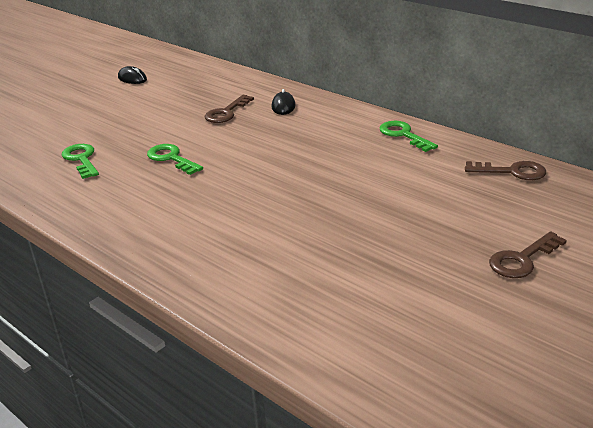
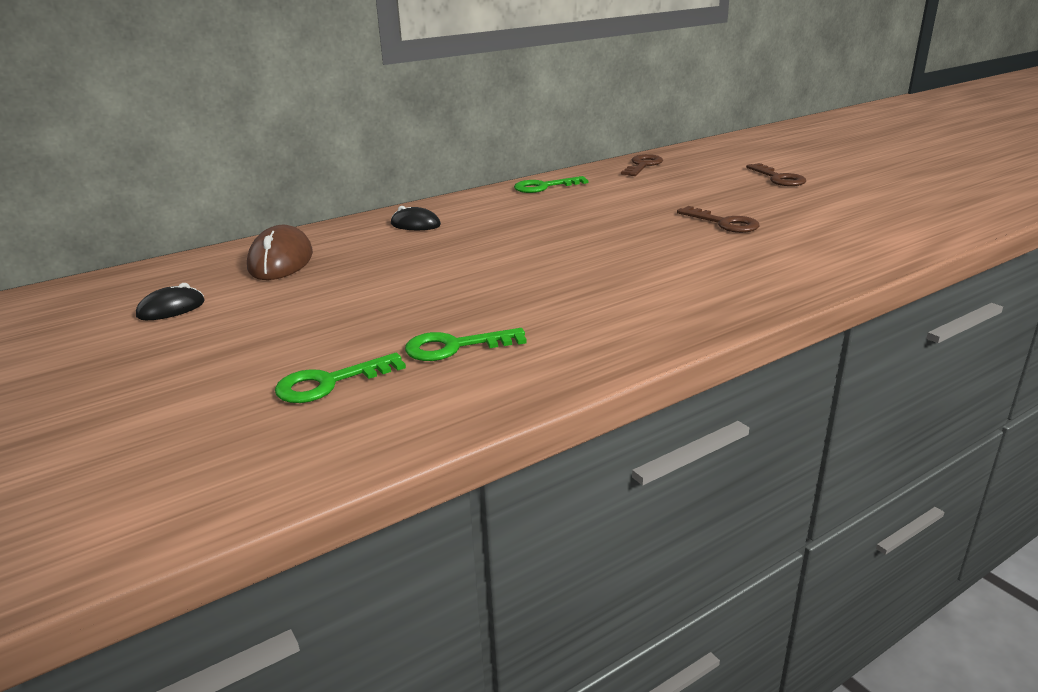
camera: 75 degrees left, 5 degrees down
green key [147,144,203,175] -> green key moved to [275,353,406,403]
brown key [204,95,254,123] -> brown key moved to [677,206,759,233]
none -> brown mouse [247,225,313,280]

